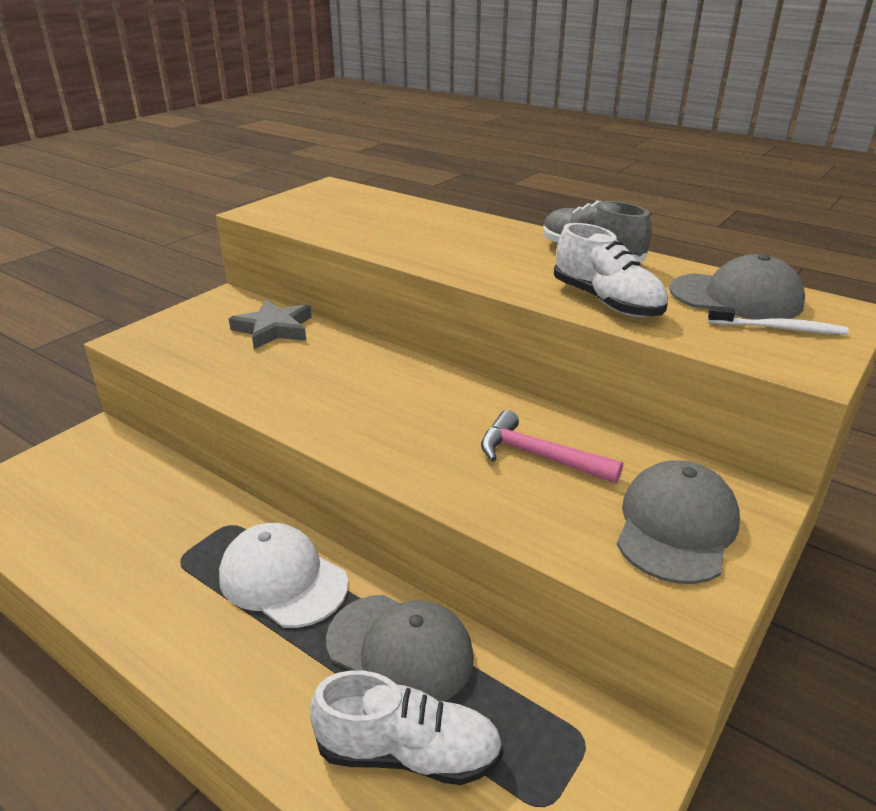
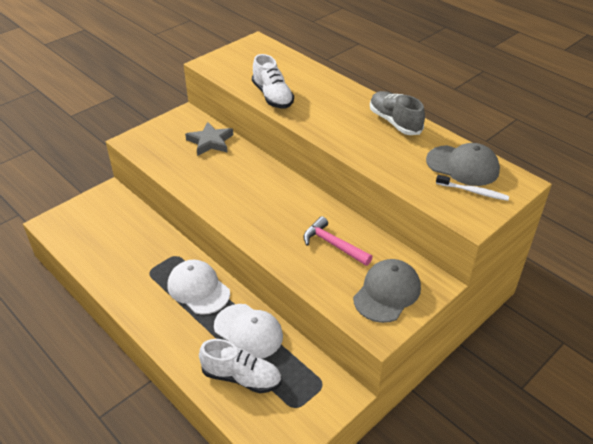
camera: 10 degrees right, 10 degrees up
grey cap [326,595,474,701] -> white cap [214,304,283,359]
white shoe [554,223,668,317] -> white shoe moved to [252,54,294,108]

